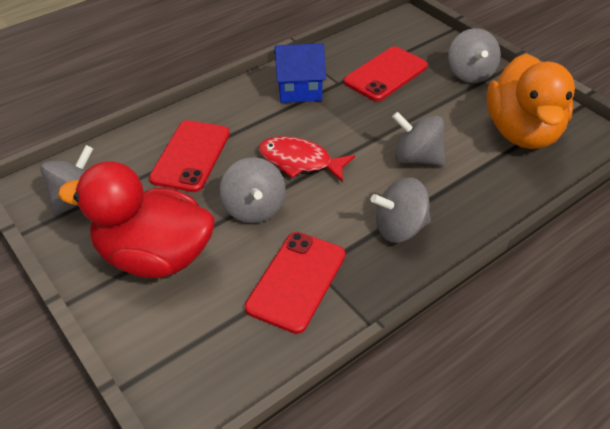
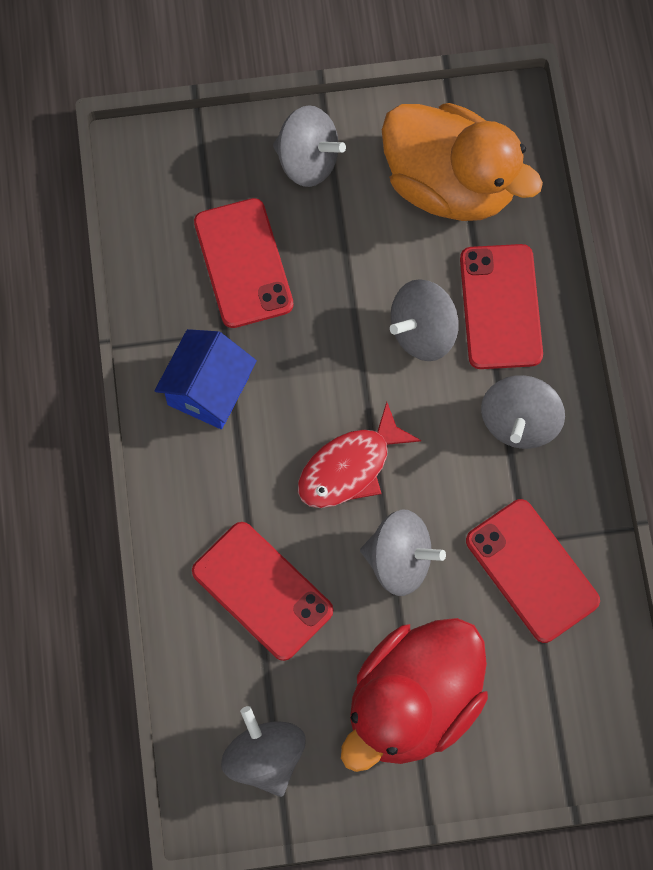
camera: 60 degrees left, 25 degrees up
none -> red phone [460,244,543,369]

